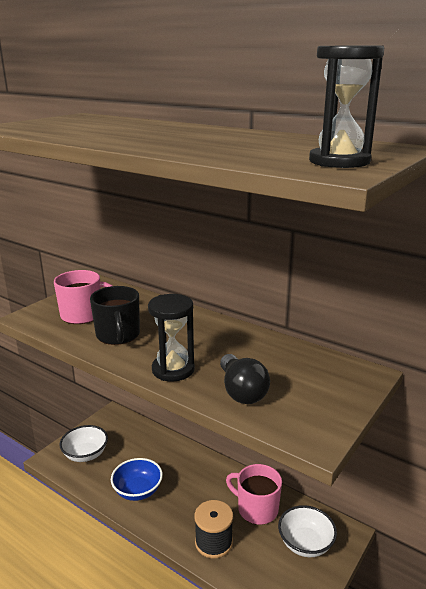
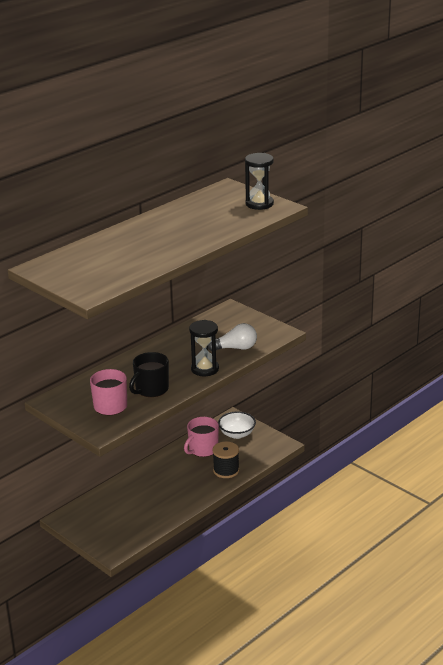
camera: 80 degrees left, 5 degrees up
white bowl [59,425,108,462] -> none
black mug [90,286,140,345] -> black mug turned 135 degrees clockwise [129,352,169,397]
blue bowl [111,458,163,501] -> none
black light bulb [220,354,270,404] -> white light bulb [208,323,257,351]

